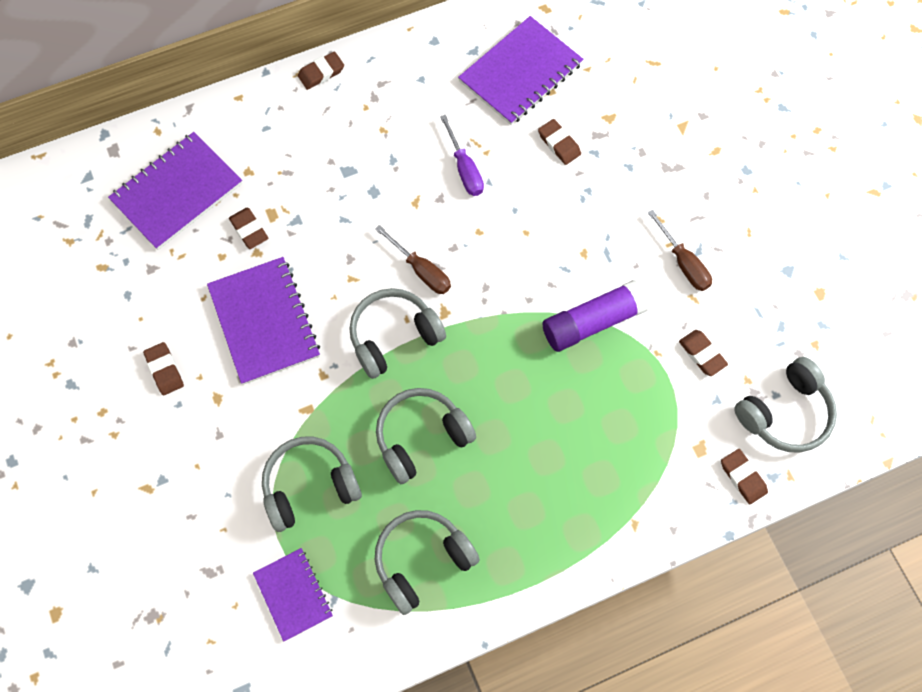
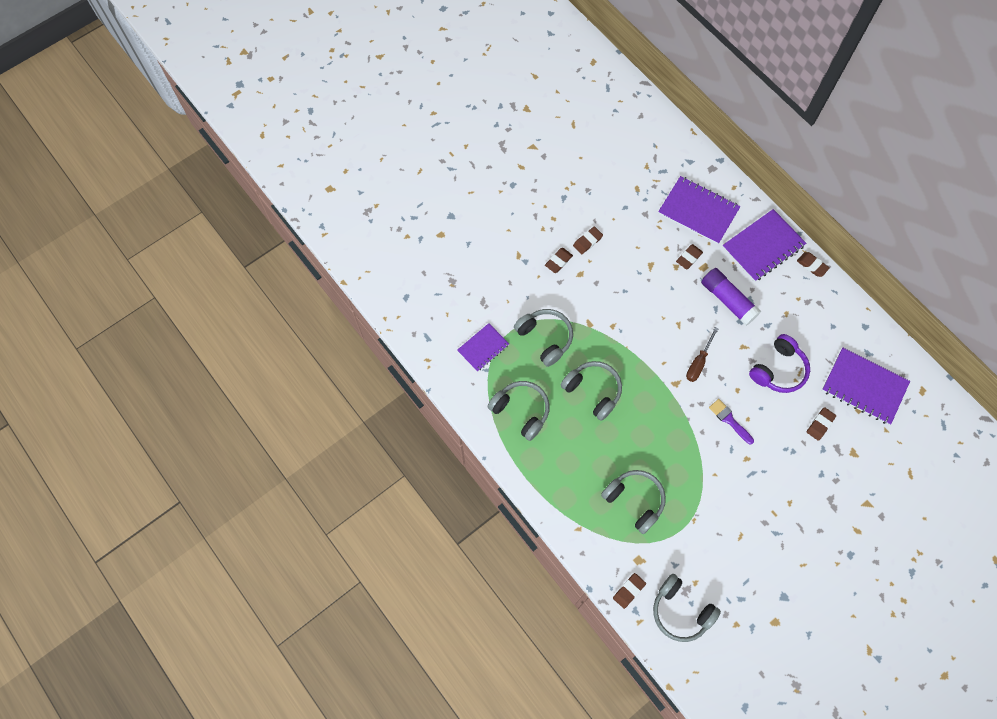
camera: 75 degrees right, 0 degrees up
purple notebook [207,257,320,385] -> purple notebook moved to [722,209,806,282]
grey headphones [349,288,446,379] -> grey headphones moved to [601,470,666,534]
purple screwdriver [440,115,484,196] -> purple headphones [749,334,810,393]
purple glue stick [542,280,649,352] -> purple glue stick moved to [701,268,761,326]
brown screwdriver [648,210,712,291] -> none
brown eraser [679,330,728,376] -> brown eraser moved to [545,248,573,273]
none -> purple brush [709,399,754,444]

